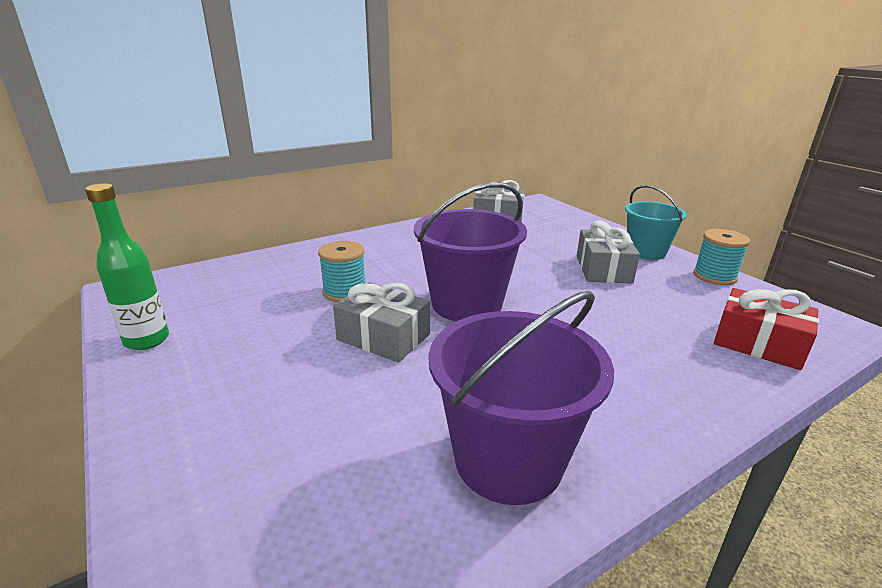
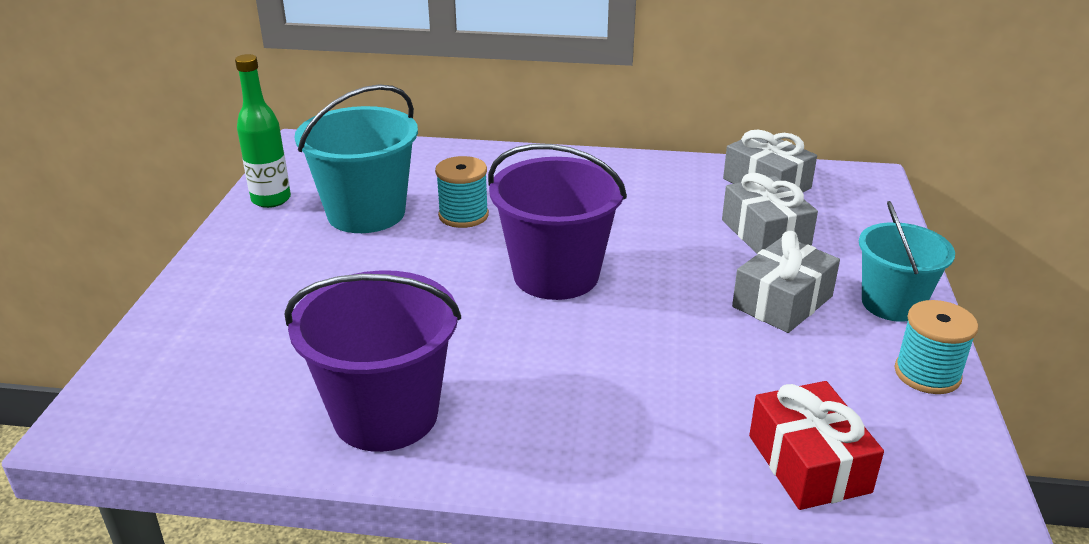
camera: 40 degrees right, 5 degrees up
grey gift [333,282,430,363] -> grey gift moved to [722,173,818,253]
none -> turquoise bucket [294,84,418,233]

